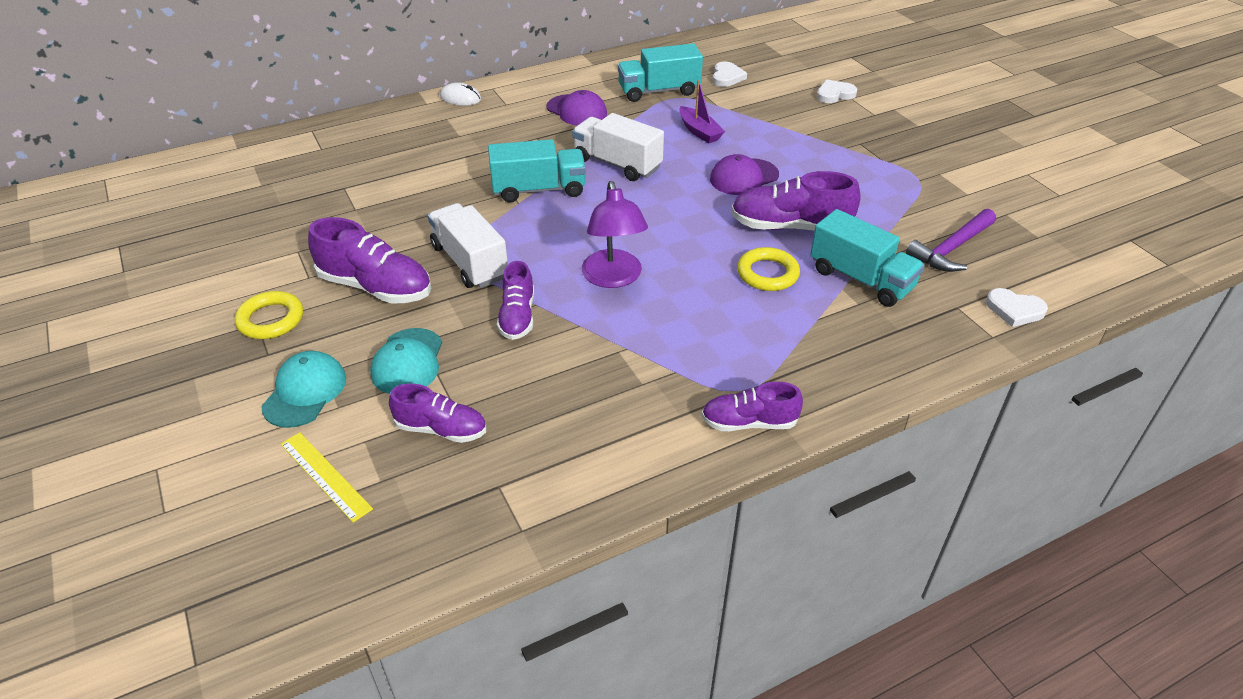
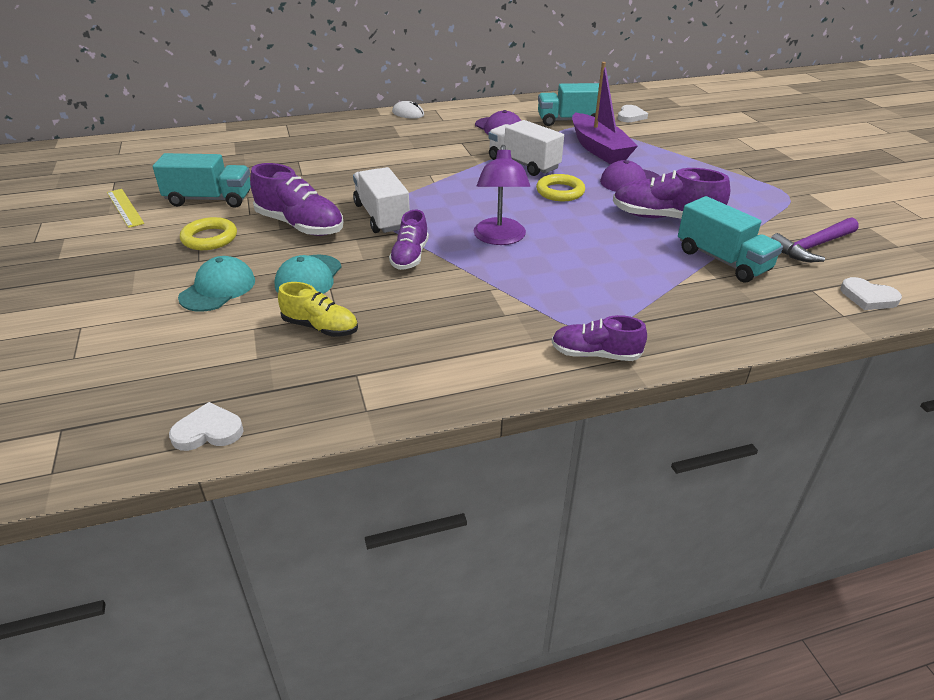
camera: 10 degrees right, 5 degrees down
yellow ruler [281,432,373,523] -> yellow ruler moved to [107,189,144,228]
purple shoe [389,383,486,443] -> yellow shoe [278,282,358,337]
turquoise truck [488,139,586,203] -> turquoise truck moved to [153,153,251,208]
purple boat [679,80,725,144] -> purple boat [572,62,638,164], size x1.81
yellow ring [737,247,800,291] -> yellow ring moved to [536,174,585,201]
white heart [817,79,857,103] -> white heart moved to [169,402,244,451]

